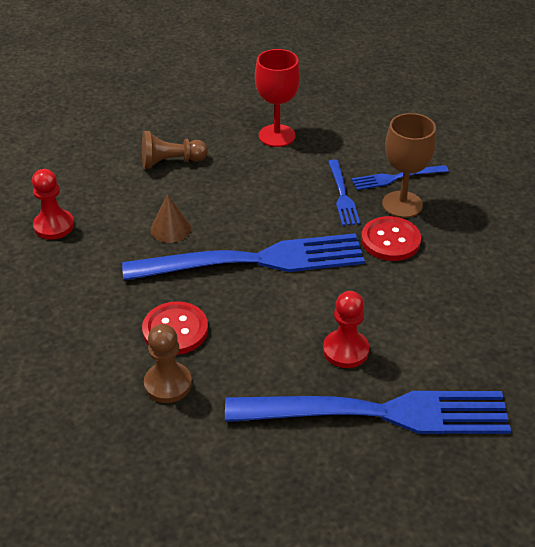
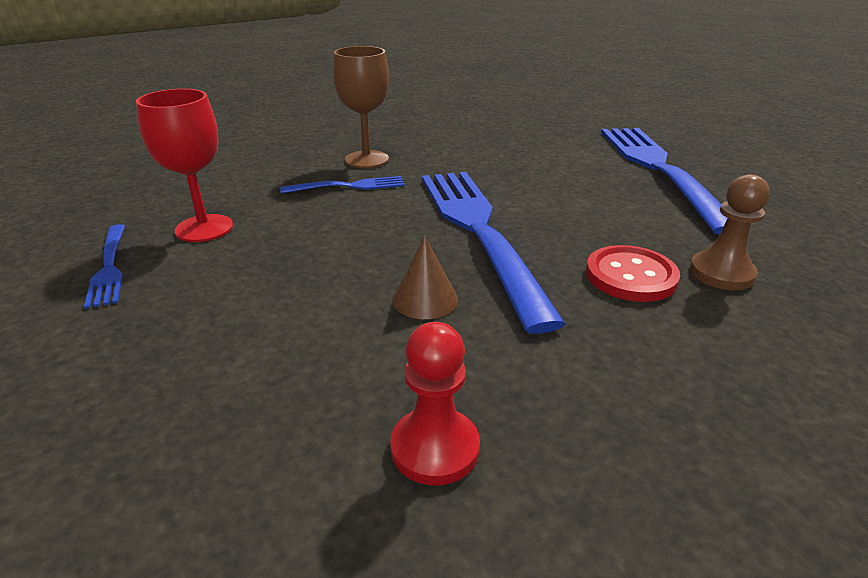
camera: 95 degrees left, 10 degrees down
brown pawn [142,131,208,169] -> none
red pawn [323,291,369,368] -> none
blue fork [352,165,449,190] -> blue fork moved to [84,224,125,309]
red button [361,216,421,261] -> none

